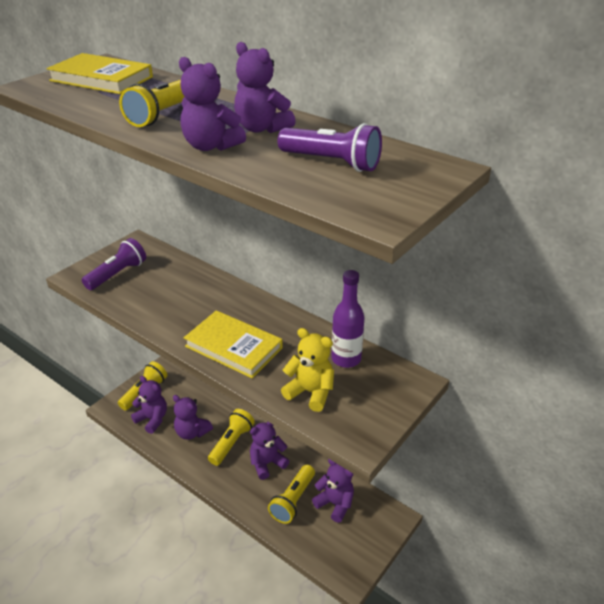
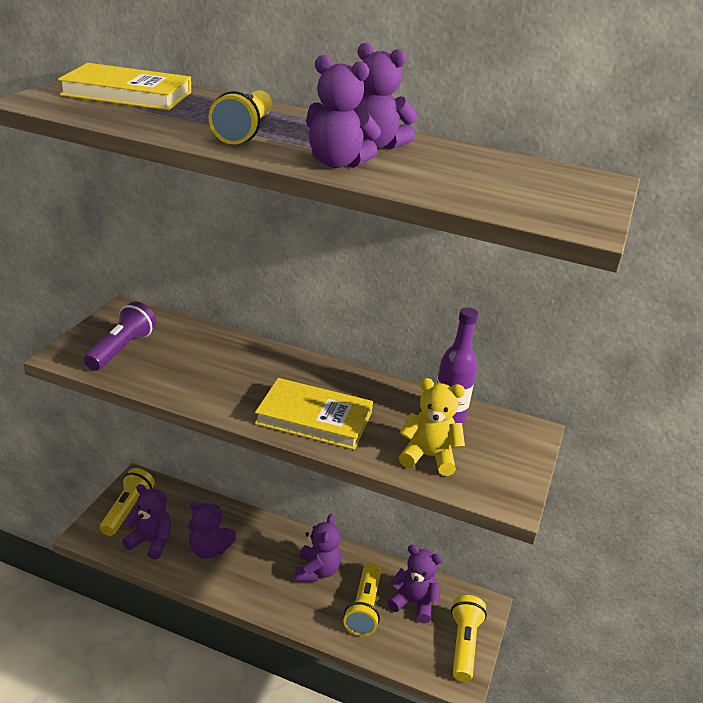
camera: 20 degrees left, 5 degrees down
yellow flashlight [208,409,255,466] -> yellow flashlight moved to [451,595,487,682]
purple teddy bear [250,422,289,480] -> purple teddy bear turned 150 degrees clockwise [295,514,341,582]
purple flashlight [277,123,382,172] -> none

